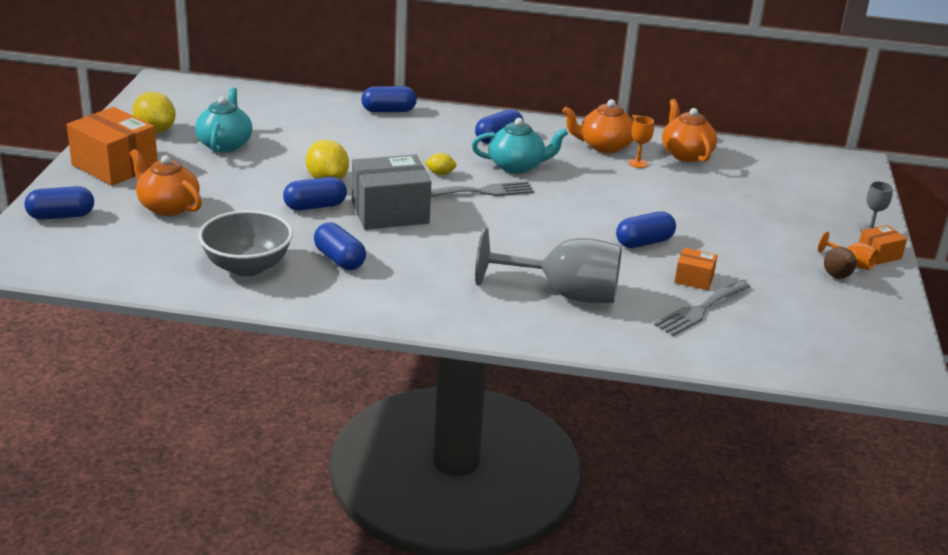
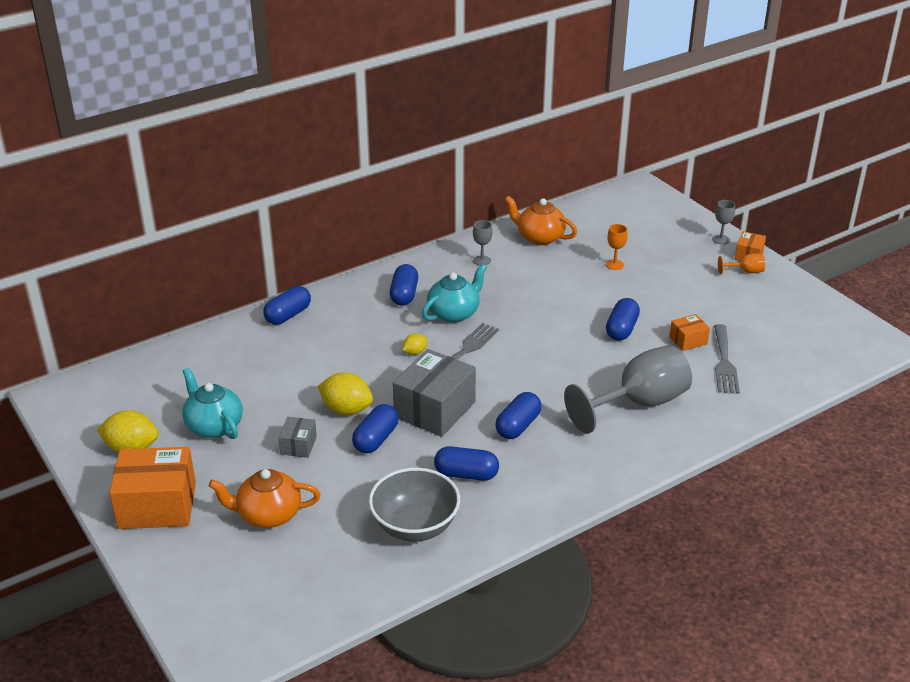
camera: 40 degrees left, 5 degrees up
blue capsule [24,186,94,220] -> blue capsule moved to [495,392,542,439]
orange teapot [562,99,638,153] -> grey goblet [473,220,493,266]
orange goblet [628,116,654,168] -> orange goblet moved to [606,224,628,270]
brown pear [824,247,857,279] -> none
none -> grey box [278,417,317,458]

